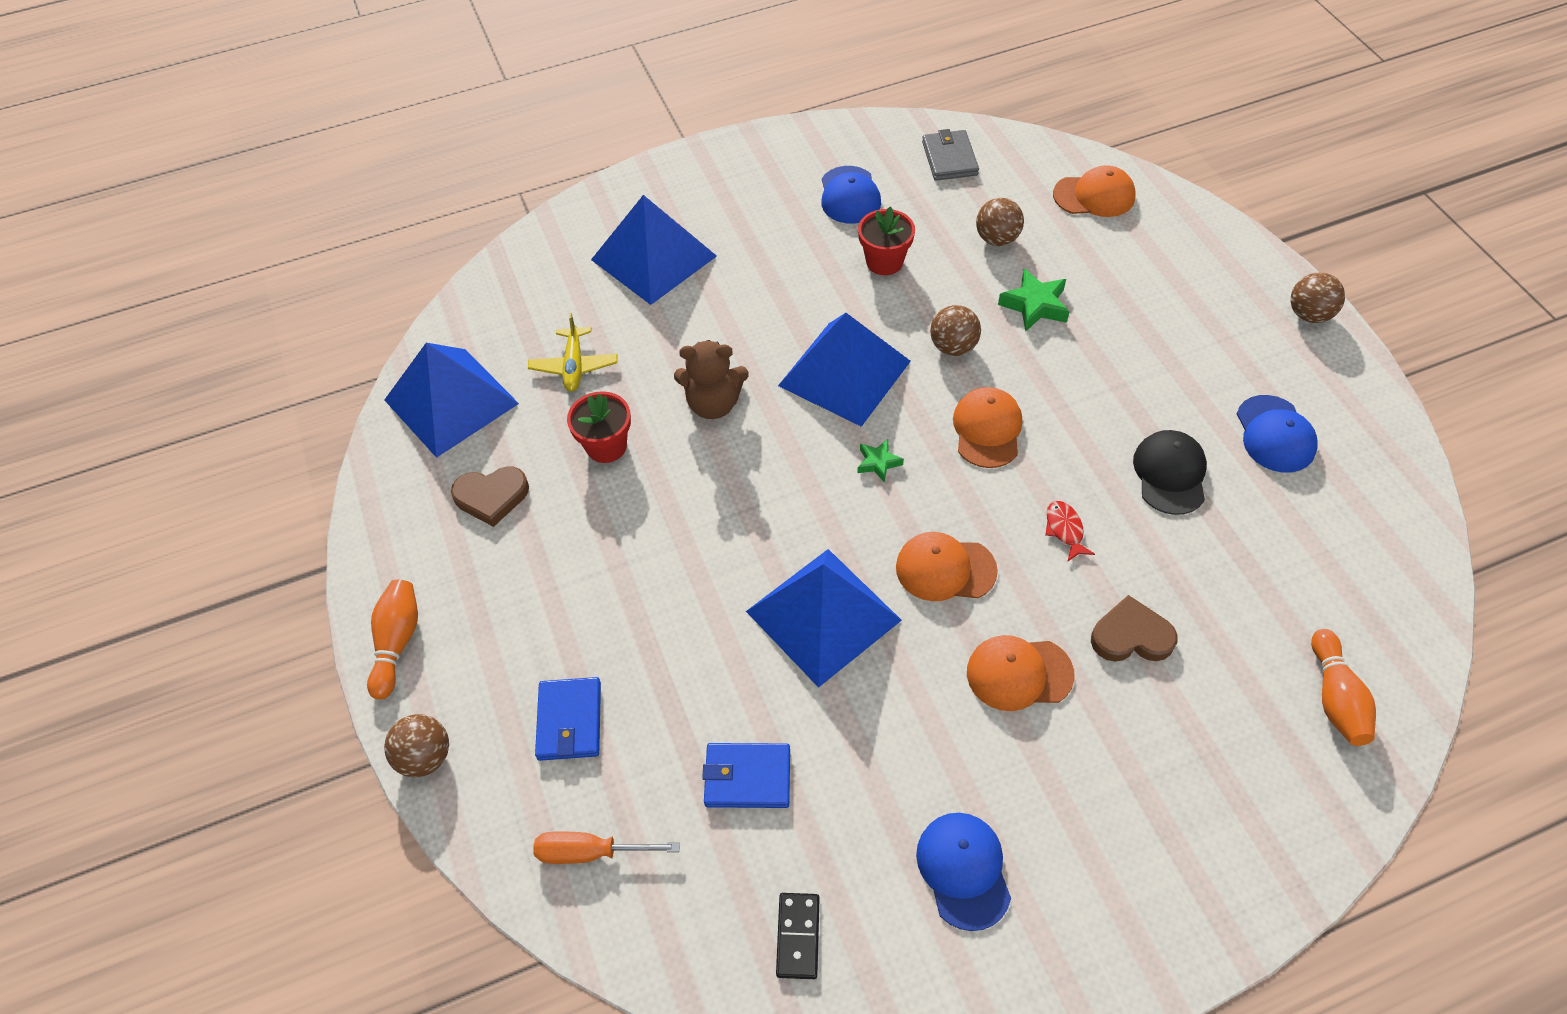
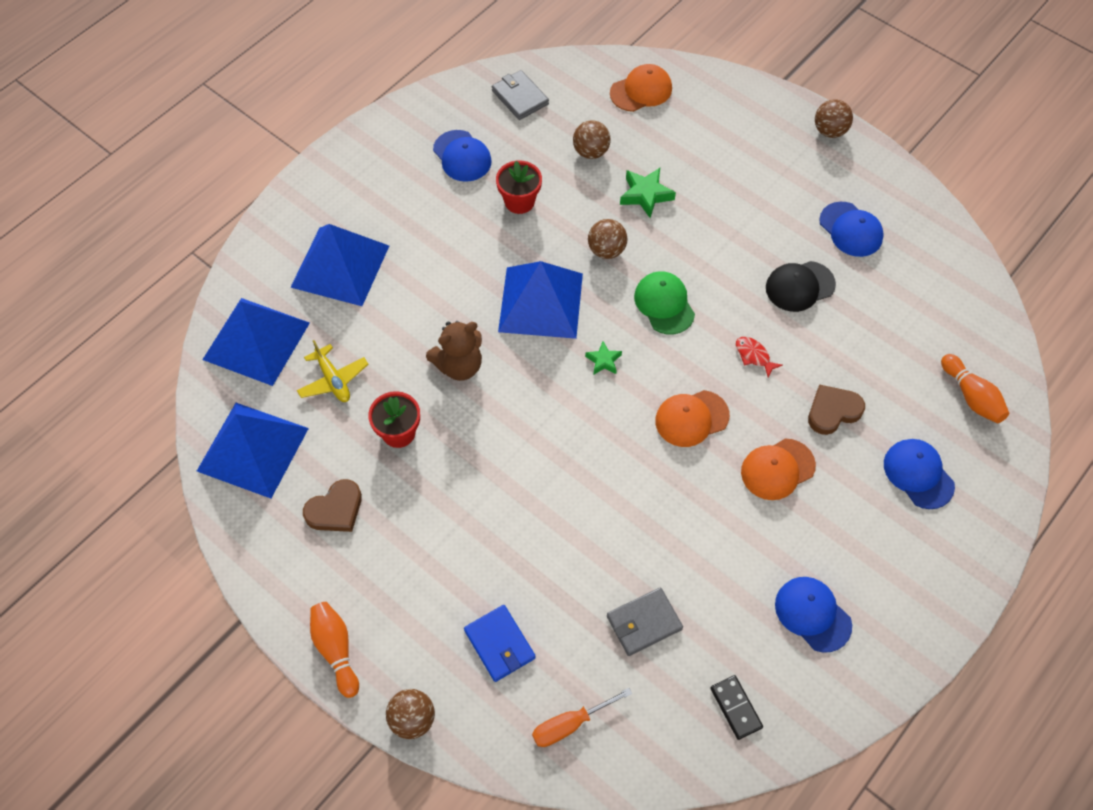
camera: 30 degrees left, 5 degrees up
blue wallet [702,743,790,808] -> grey wallet [607,588,683,656]
blue pyramid [746,549,902,688] -> blue pyramid moved to [202,298,310,386]
orange cap [953,387,1022,468] -> green cap [634,271,695,335]
black cap [1133,430,1207,515] -> black cap turned 90 degrees counterclockwise [766,261,836,312]
none -> blue cap [884,439,955,509]

